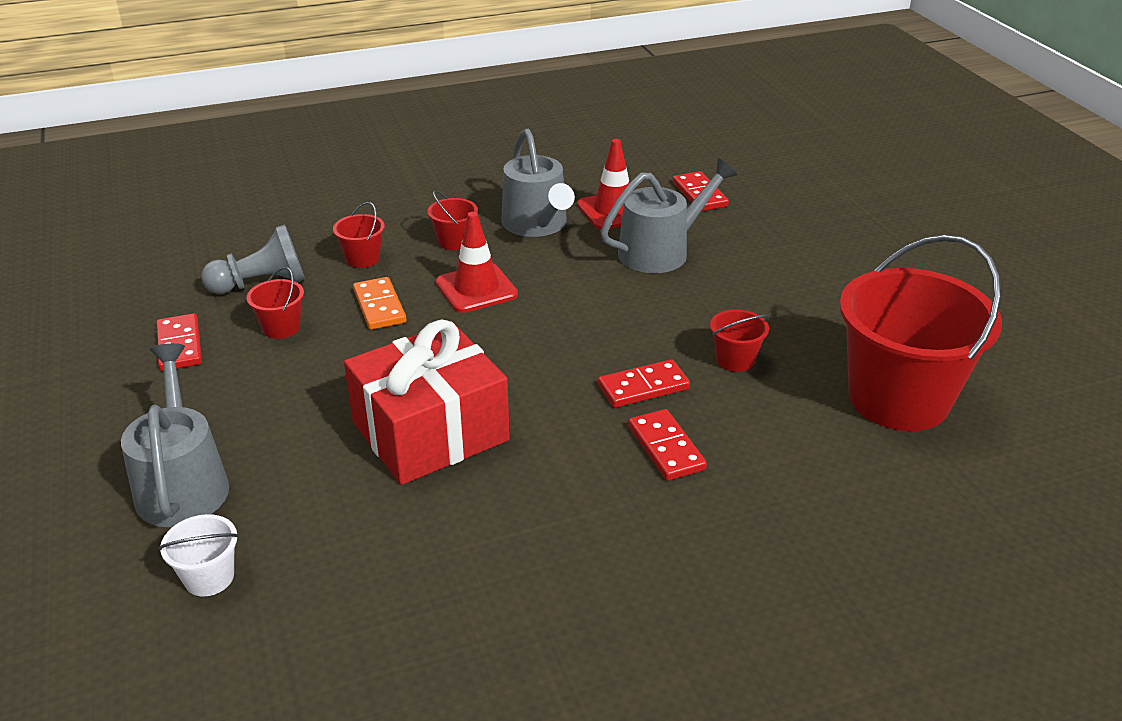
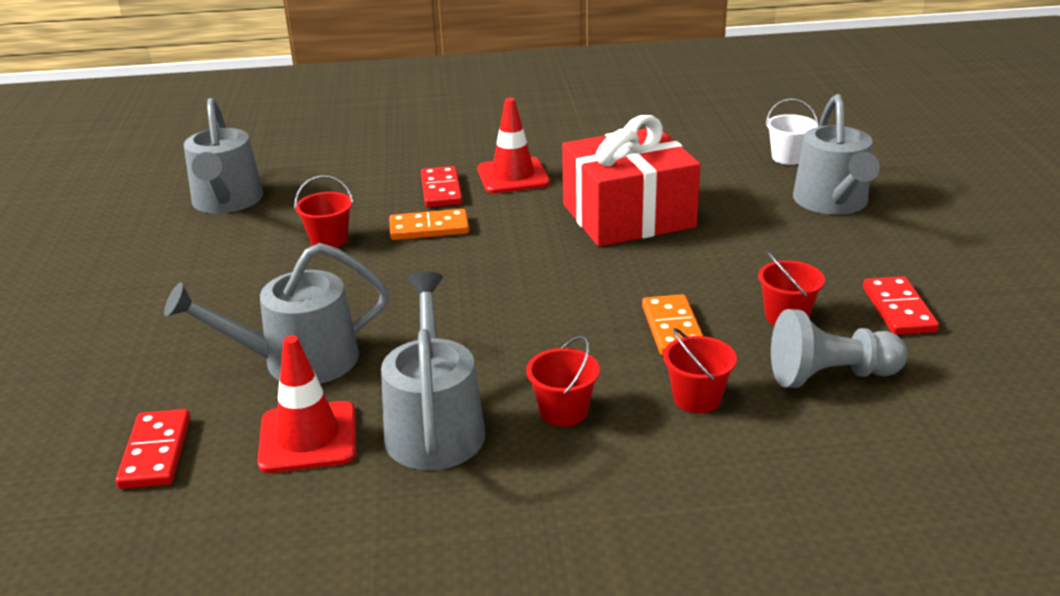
camera: 165 degrees left, 5 degrees down
red traffic cone [436,212,518,313] -> red traffic cone moved to [477,98,550,194]
red domino [598,359,690,408] -> orange domino [389,209,469,240]
red bucket [839,234,1002,431] -> grey watering can [184,98,264,214]

